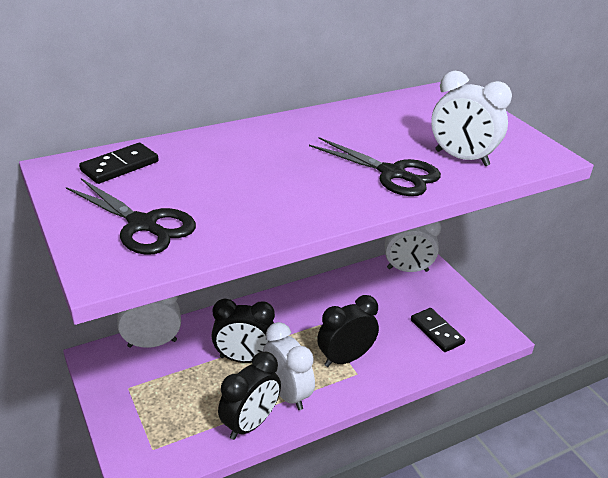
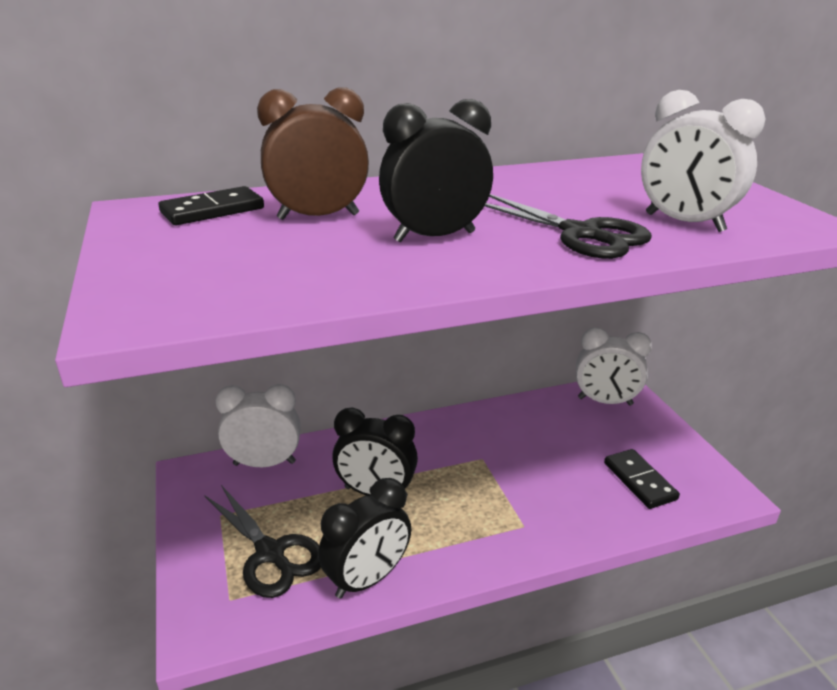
camera: 10 degrees right, 5 degrees down
black scissors [66,178,196,255] -> black scissors moved to [204,485,321,598]
white clock [263,322,315,410] -> none
black clock [317,295,379,367] -> black clock moved to [379,99,493,242]
none -> brown clock [257,87,369,220]

